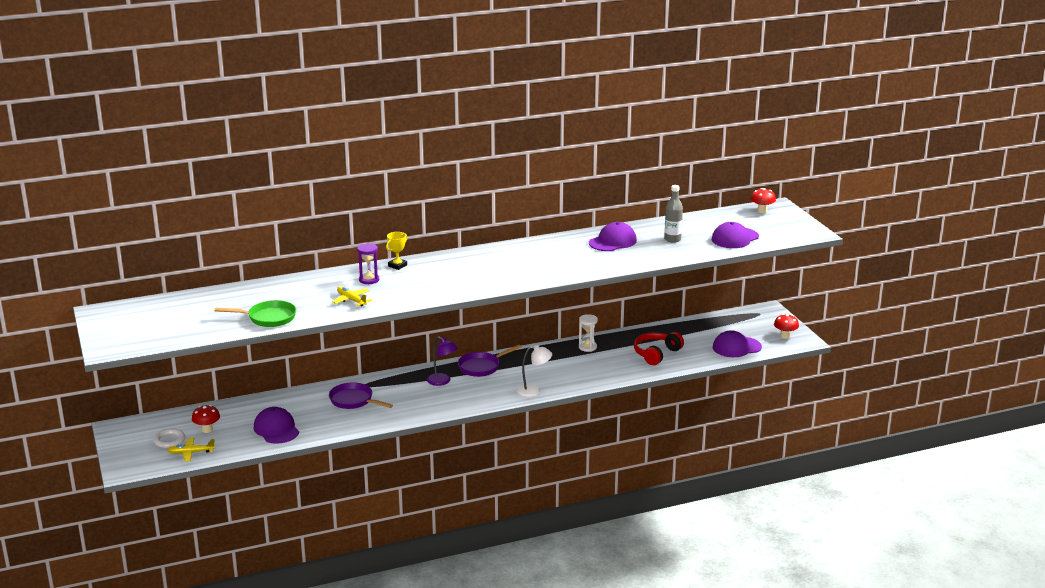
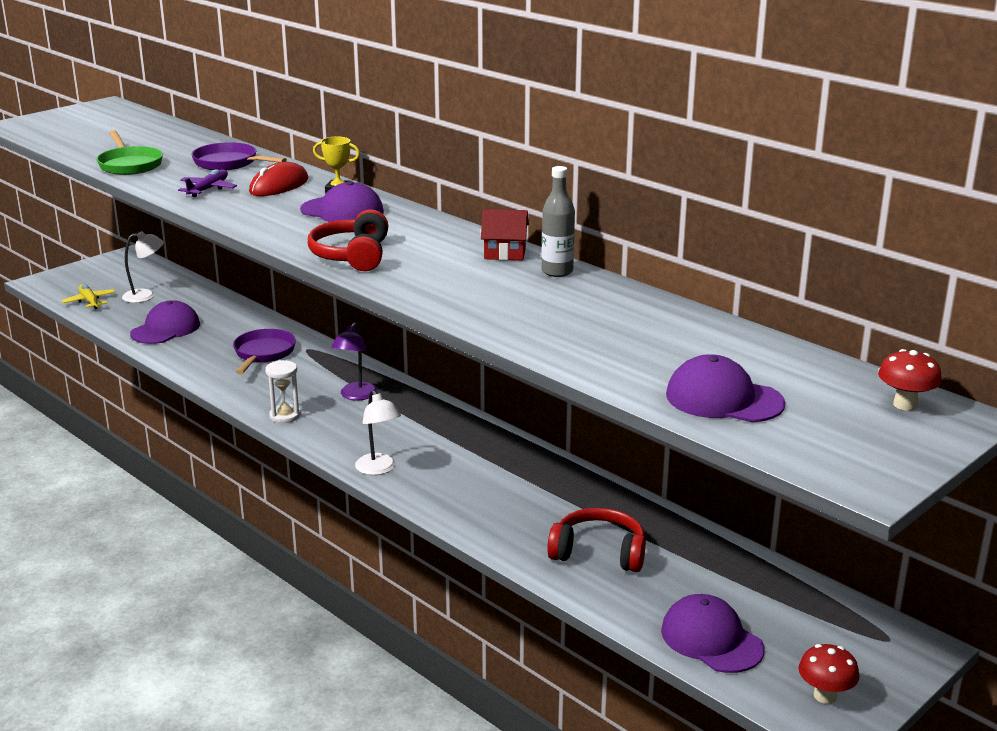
camera: 65 degrees right, 0 degrees up
white ring [153,428,185,448] -> none
red mushroom [192,405,220,433] -> white lamp [122,231,164,303]
yellow plane [332,286,372,306] -> purple plane [178,169,237,197]
purple hourglass [357,243,379,284] -> red mouse [249,162,308,196]
purple pan [458,345,521,377] -> purple pan moved to [191,142,287,170]
white hourglass [579,314,598,352] -> white hourglass moved to [265,360,301,423]
purple cap [589,222,637,251] -> purple cap moved to [300,181,384,222]
grey bottle [664,185,683,243] -> grey bottle moved to [541,166,575,277]
none -> red headphones [308,209,388,271]
none -> red house [481,209,529,260]

